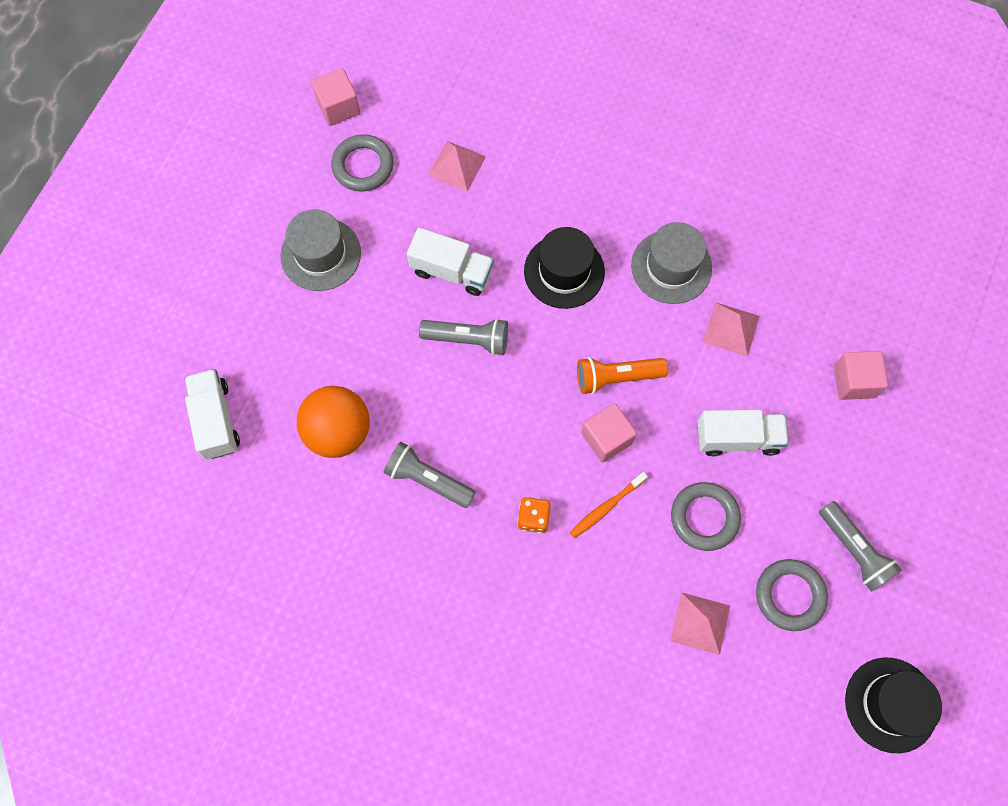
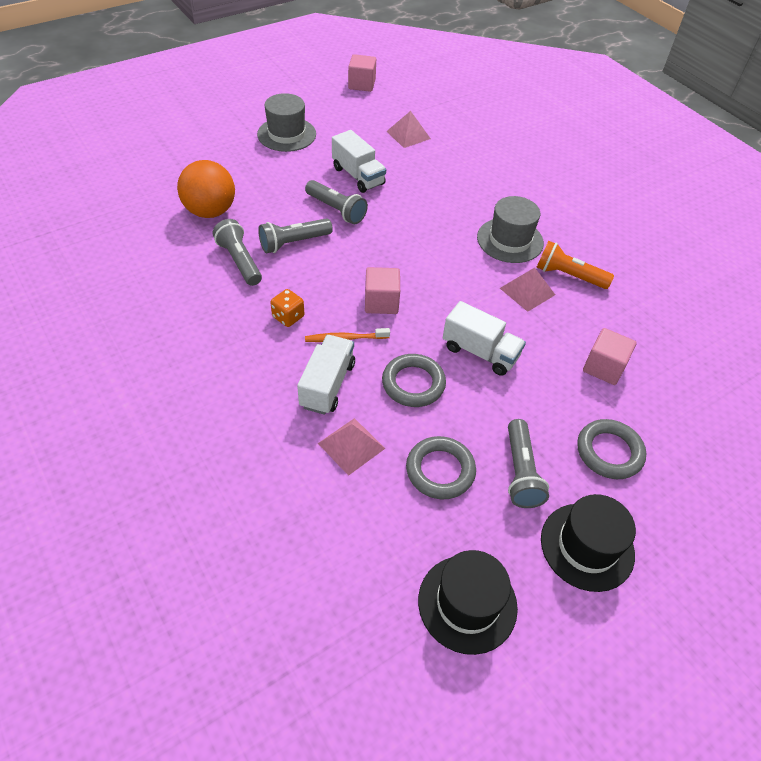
camera: 30 degrees right, 20 degrees down
white truck [184,369,240,460] -> white truck moved to [297,335,355,415]
grey ring [331,134,394,192] -> grey ring moved to [577,419,646,479]
black hat [524,227,605,309] -> black hat moved to [541,494,636,592]
orange flashlight [577,357,668,394] -> orange flashlight moved to [537,241,614,289]
none -> grey flashlight [258,218,333,253]

